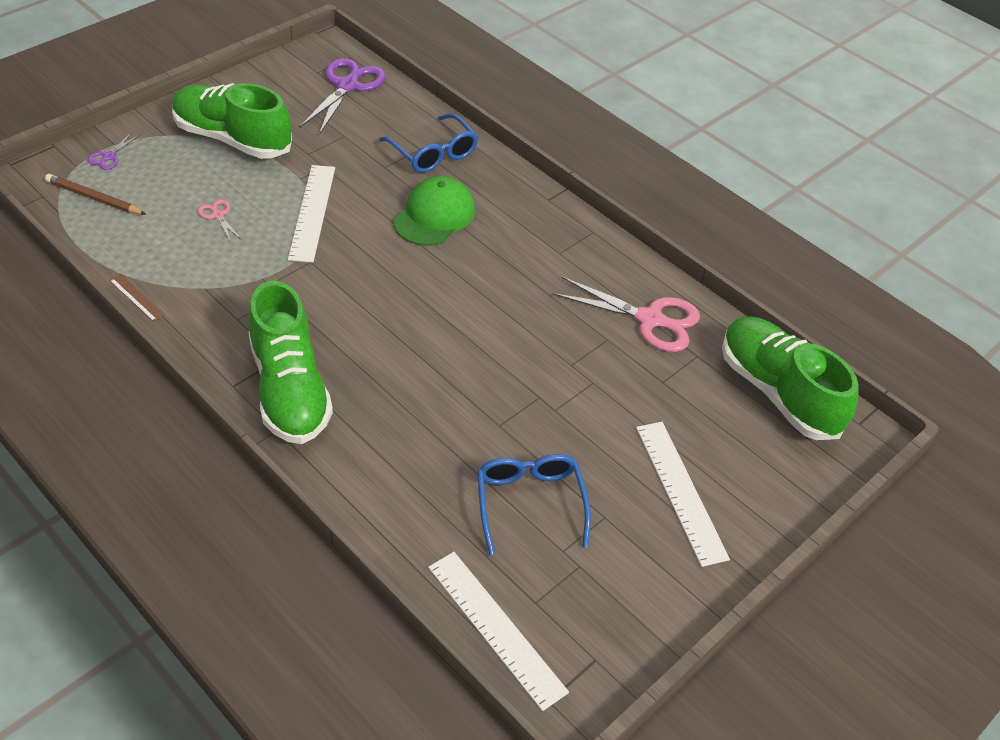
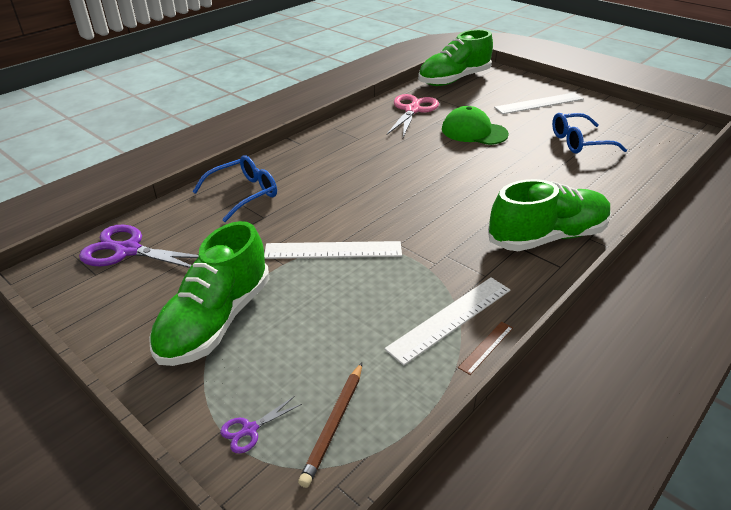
camera: 90 degrees left, 10 degrees down
purple scissors [87,132,139,170] -> purple scissors turned 120 degrees clockwise [220,396,302,454]
pink scissors [198,199,241,242] -> none
green cap [394,176,475,246] -> green cap moved to [442,106,509,145]
white ruler [428,552,569,711] -> white ruler moved to [384,277,510,365]

